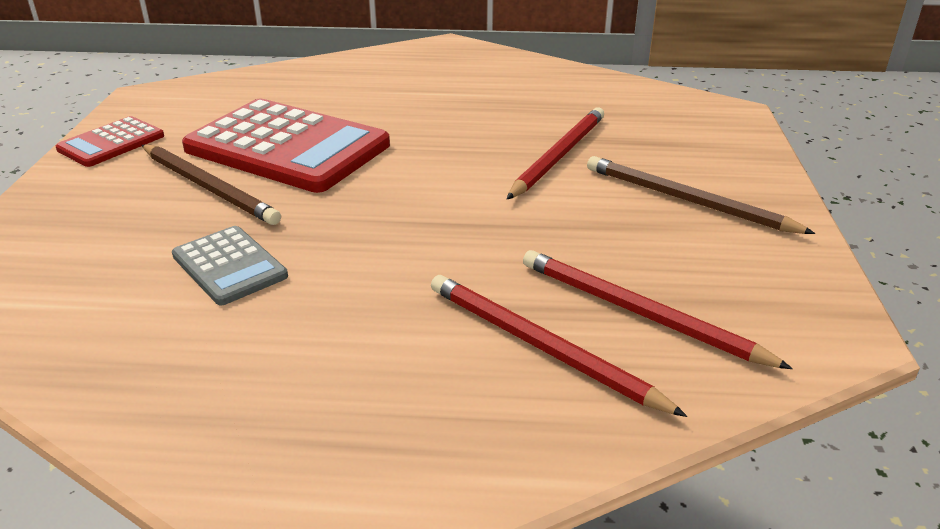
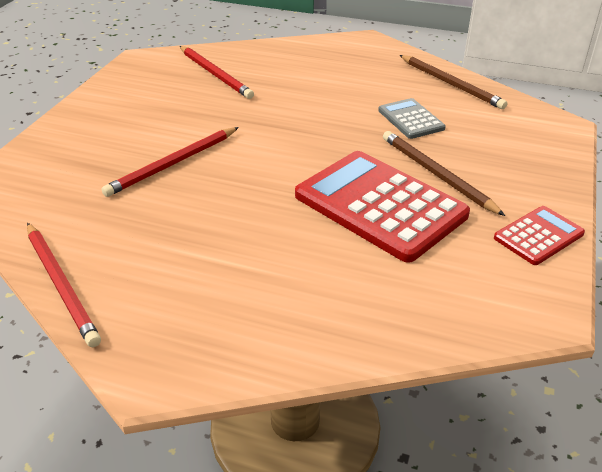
camera: 165 degrees left, 5 degrees up
red pencil [431,275,687,417] -> red pencil moved to [27,223,101,347]
brown pencil [587,156,815,234] -> brown pencil moved to [400,55,507,109]

